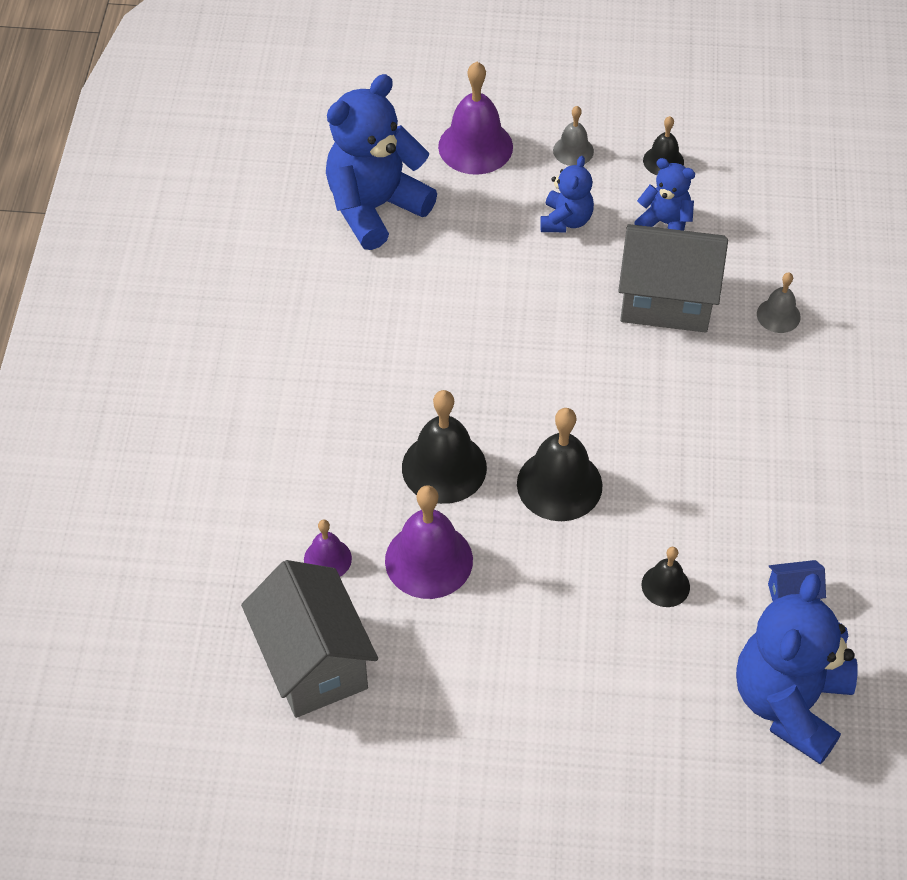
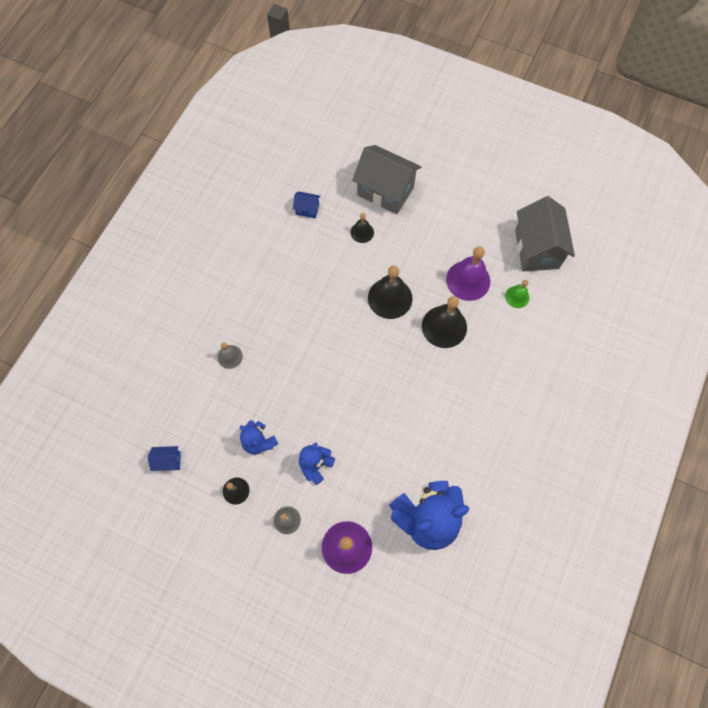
camera: 160 degrees left, 15 degrees up
purple bell [304,520,352,577] -> green bell [505,280,529,308]
grey house [618,224,728,333] -> grey house moved to [352,145,421,214]
blue teddy bear [736,573,858,764] -> none
none -> blue house [148,446,181,471]

